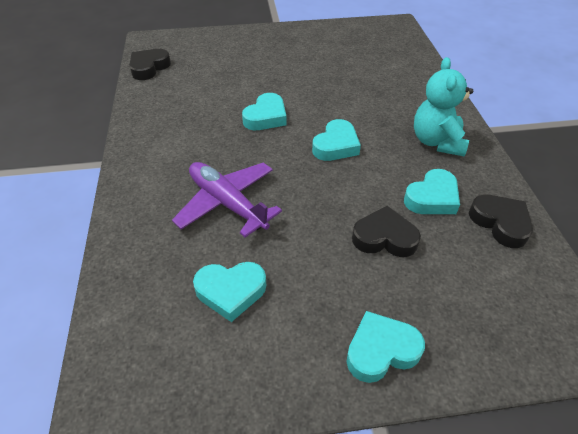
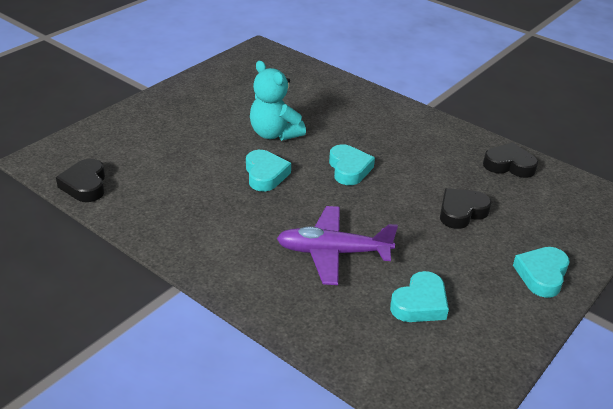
camera: 45 degrees left, 10 degrees down
turquoise heart [404,169,460,214] -> none
turquoise teddy bear [414,57,473,157] -> turquoise teddy bear moved to [250,61,306,141]

